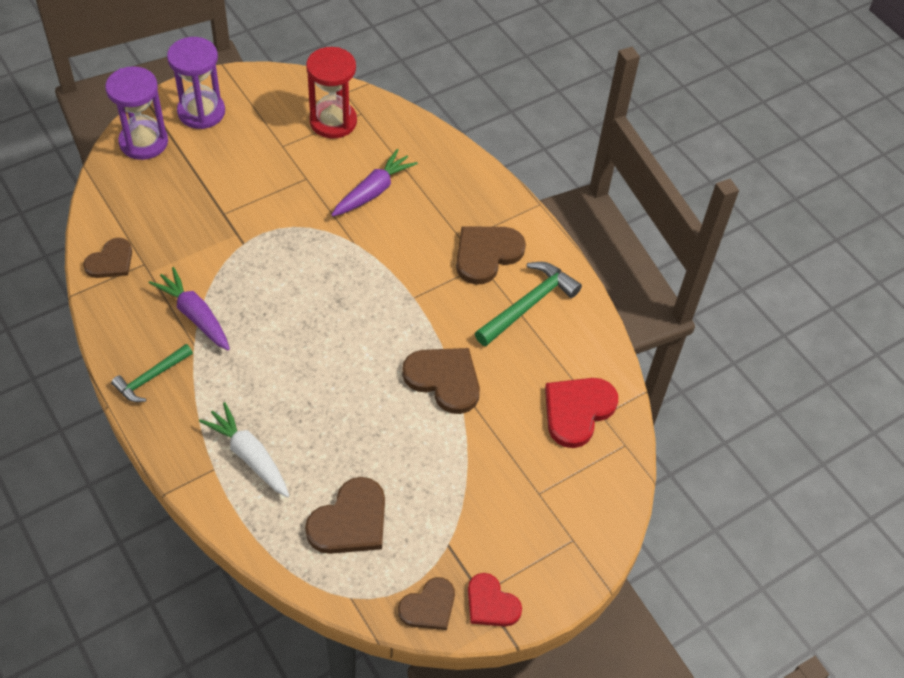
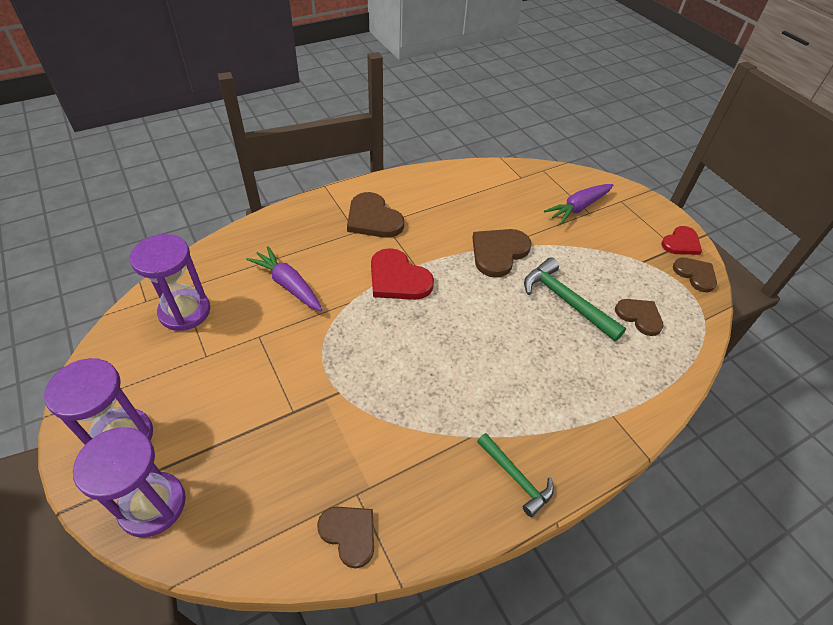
camera: 85 degrees left, 5 degrees down
purple carrot [149,267,230,351] -> purple carrot moved to [544,184,613,224]
white carrot [199,402,289,498] -> none
brown heart [305,477,385,554] -> brown heart [615,299,664,336], size x0.66
red hourglass [306,47,357,139] -> purple hourglass [130,234,210,331]
green hammer [475,262,582,346] -> green hammer moved to [524,257,626,341]
red heart [545,378,618,448] -> red heart moved to [371,248,434,300]

